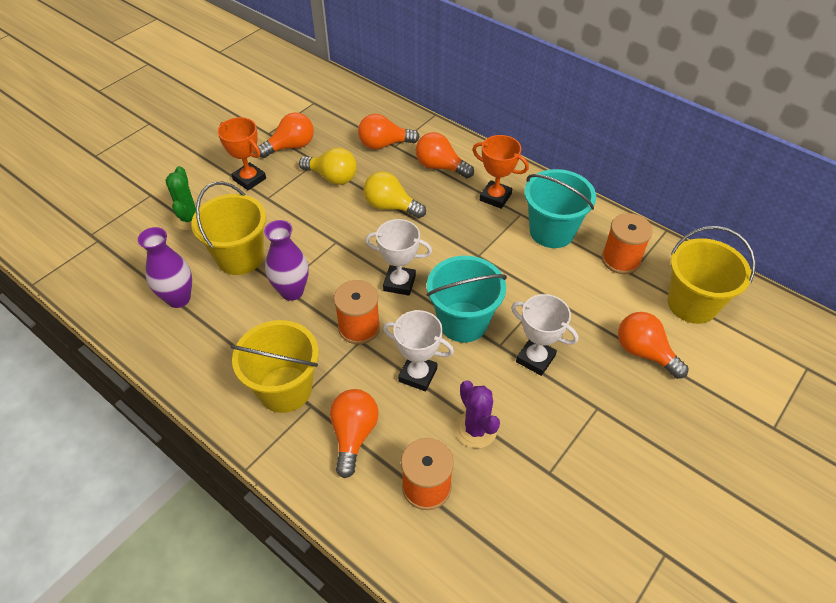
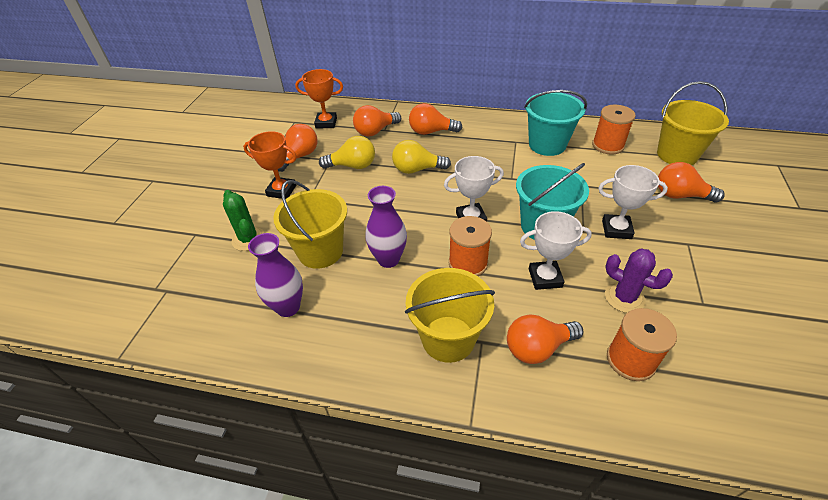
camera: 25 degrees left, 5 degrees down
orange light bulb [330,389,379,478] -> orange light bulb turned 90 degrees counterclockwise [507,314,583,364]
orange trophy [472,135,529,209] -> orange trophy moved to [295,69,343,128]

